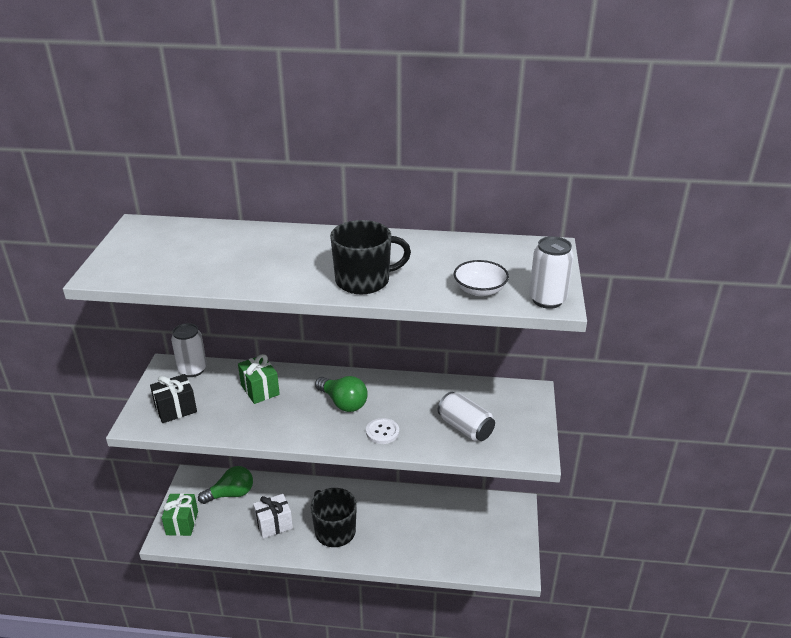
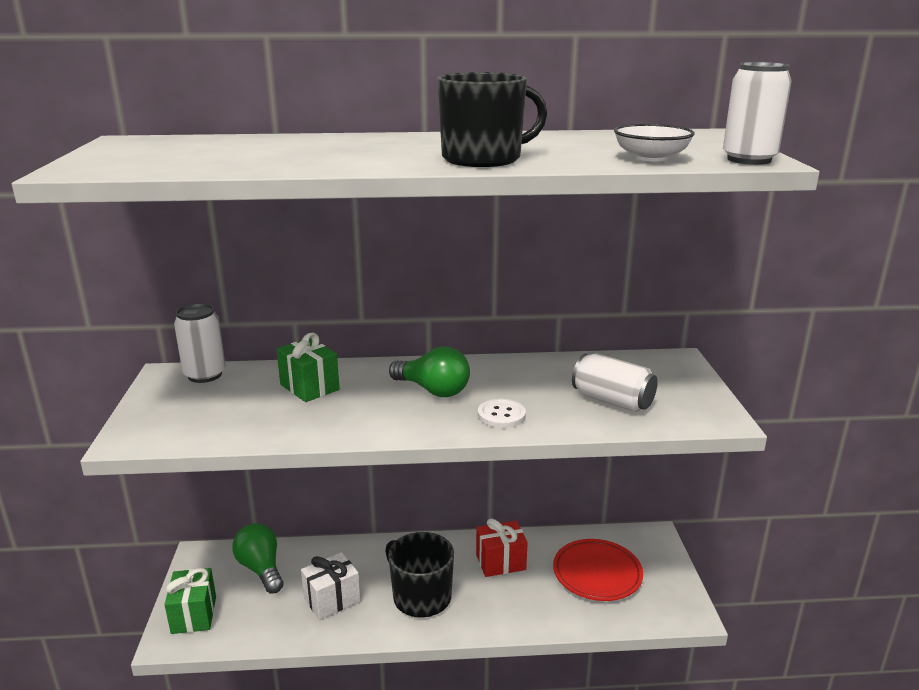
camera: 10 degrees left, 10 degrees down
black gift [150,374,197,423] -> none
green light bulb [198,466,253,504] -> green light bulb turned 90 degrees counterclockwise [232,523,284,594]
none -> red gift [476,518,528,577]
none -> red plate [553,539,643,601]

